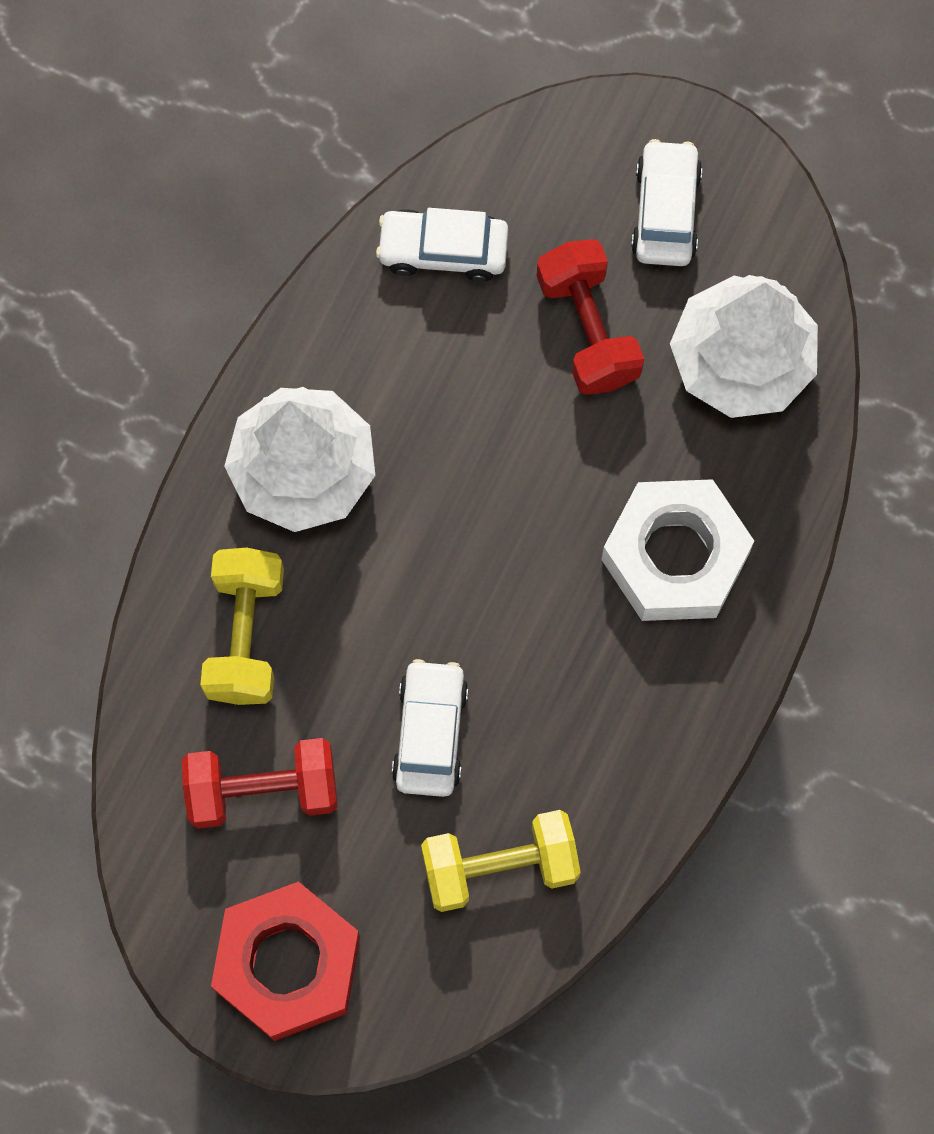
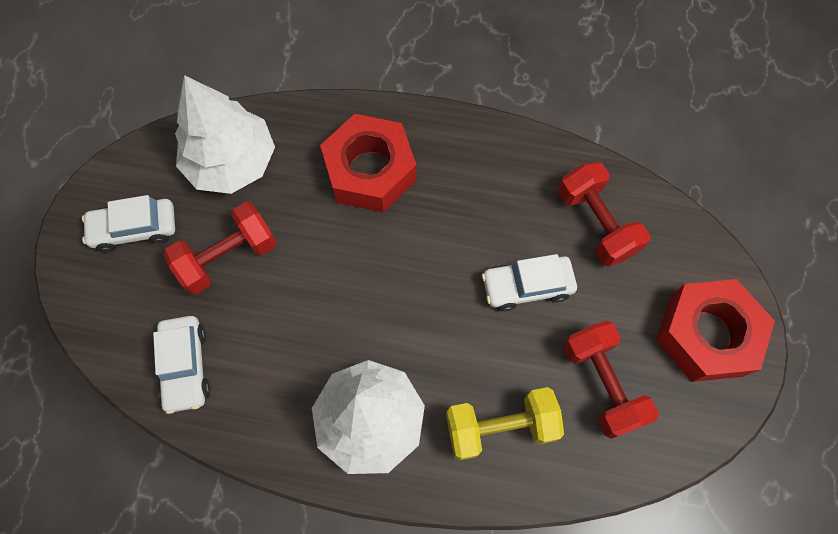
camera: 105 degrees left, 5 degrees down
yellow dumbbell [421,810,581,912] -> red dumbbell [558,162,651,267]
white nut [601,479,754,621] -> red nut [320,114,416,213]

